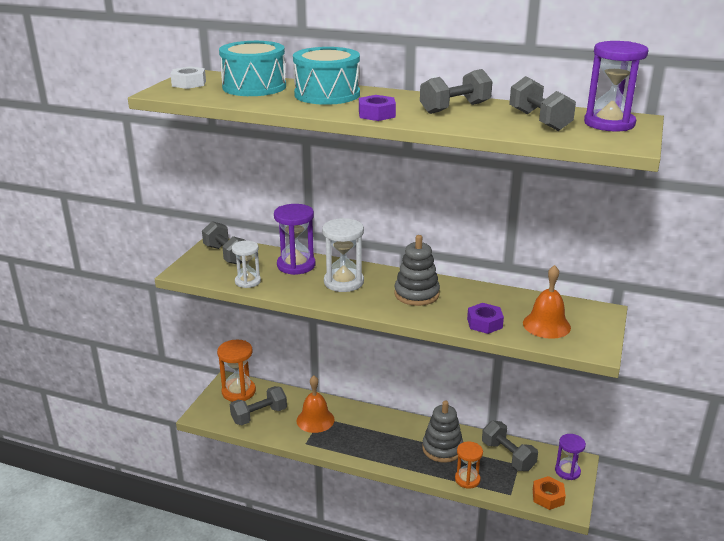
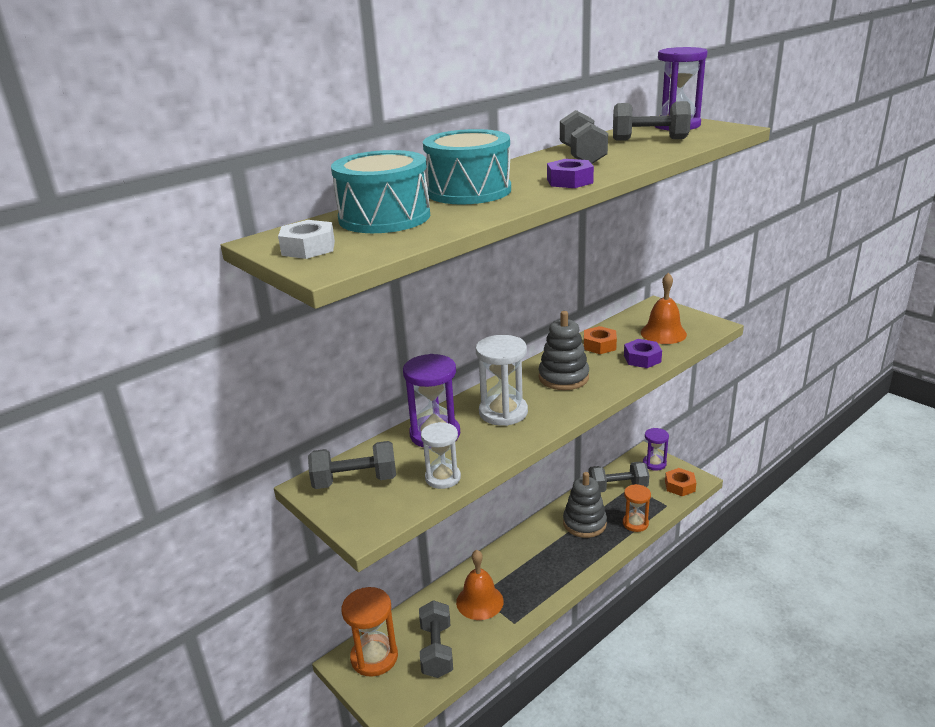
camera: 60 degrees left, 0 degrees up
none -> orange nut [584,326,617,354]

